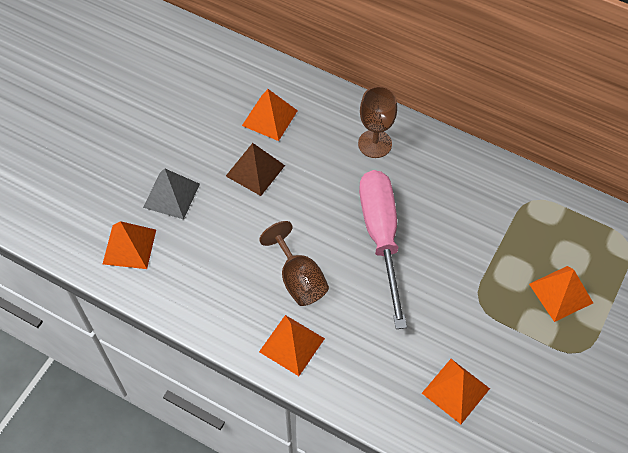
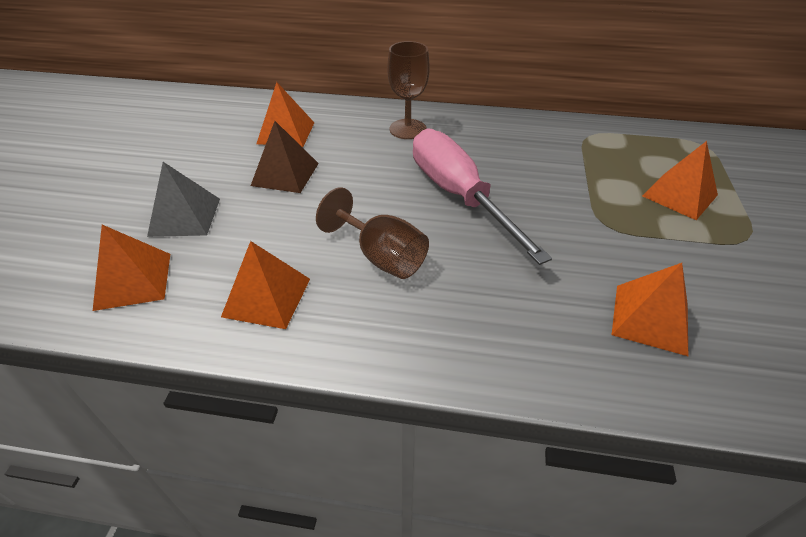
camera: 20 degrees left, 15 degrees down
orange pyramid [259,315,325,376] -> orange pyramid moved to [221,241,310,329]

